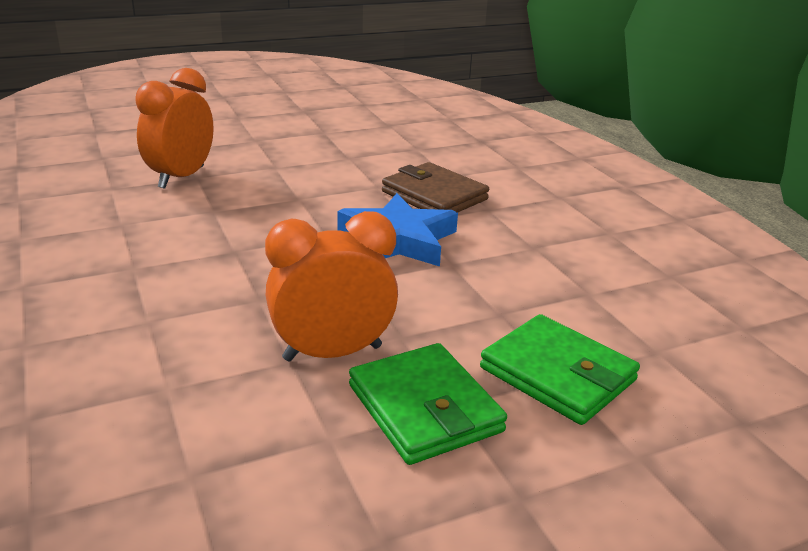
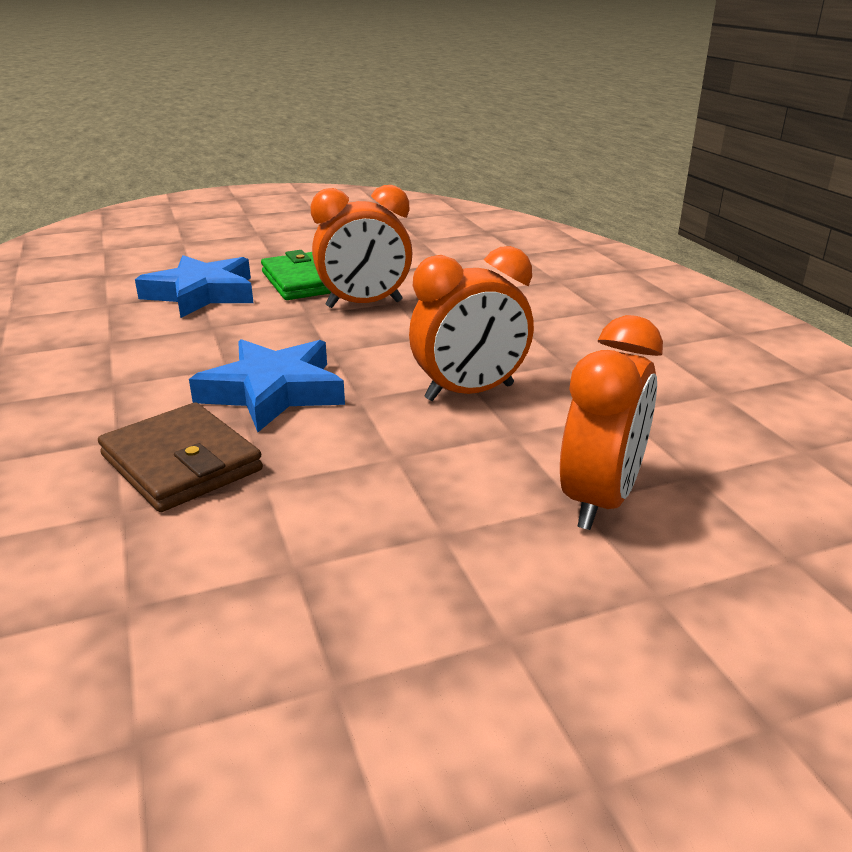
camera: 175 degrees left, 0 degrees up
green wallet [480,314,640,425] -> blue star [135,255,253,318]
none -> orange clock [409,246,534,401]

